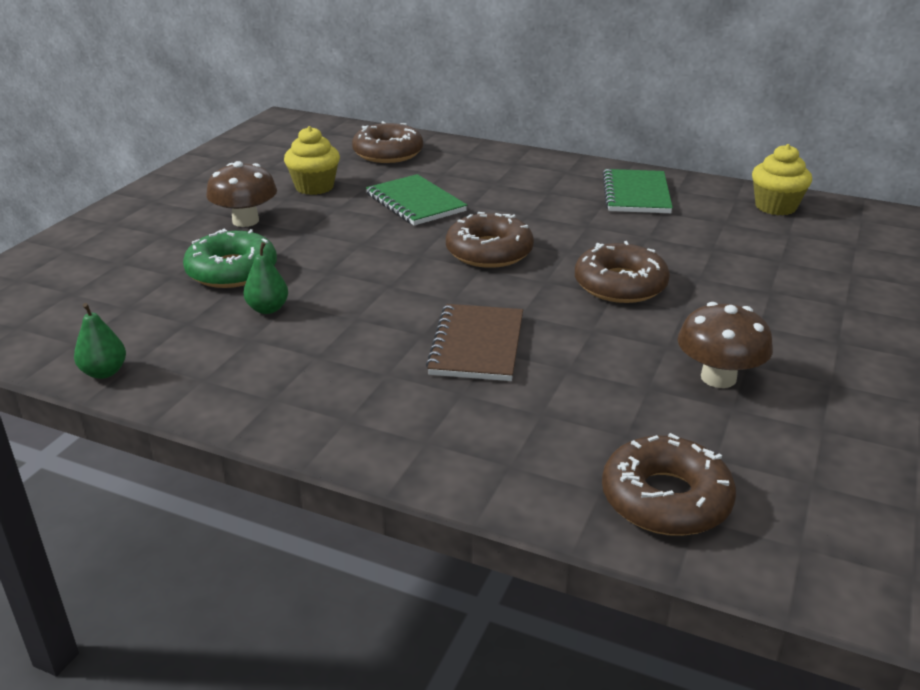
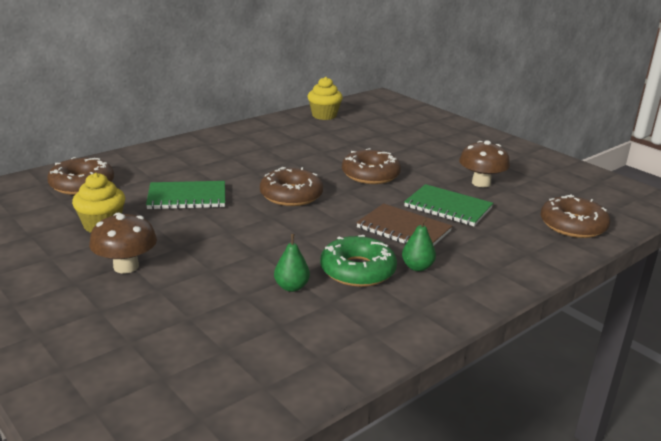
camera: 65 degrees left, 5 degrees down
green pear [74,303,126,379] -> green pear moved to [402,218,436,271]
green donut [183,228,277,288] -> green donut moved to [320,235,397,287]
green notebook [603,169,673,213] -> green notebook moved to [404,184,493,226]

